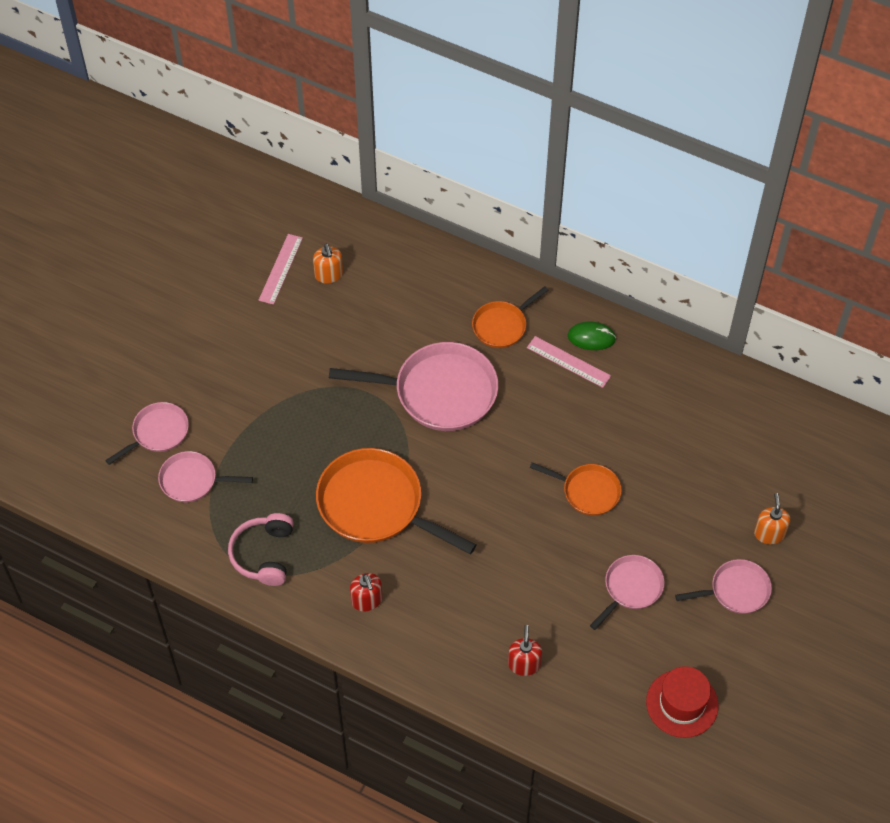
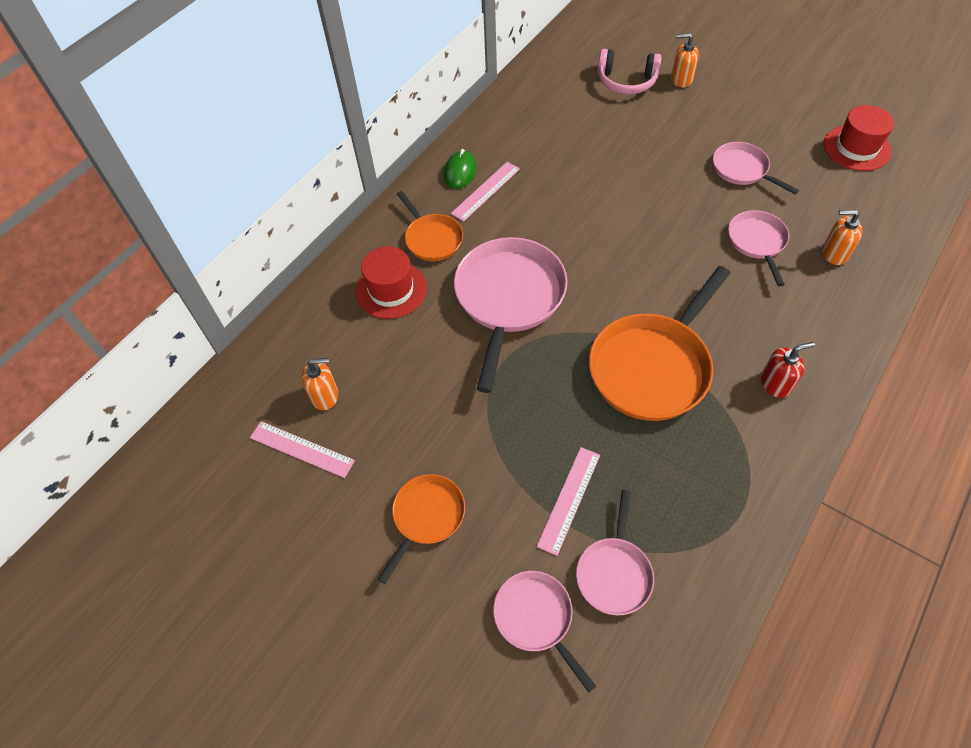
camera: 80 degrees left, 0 degrees up
pink headphones [228,513,294,586] -> pink headphones moved to [598,49,662,94]
red soap dispenser [508,625,542,676] -> orange soap dispenser [823,210,862,265]
orange pan [530,462,622,516] -> orange pan moved to [377,474,465,584]
pink pan [675,559,772,614] -> pink pan moved to [728,210,789,286]
none -> red hat [355,247,427,319]
none -> pink ruler [536,447,600,556]

